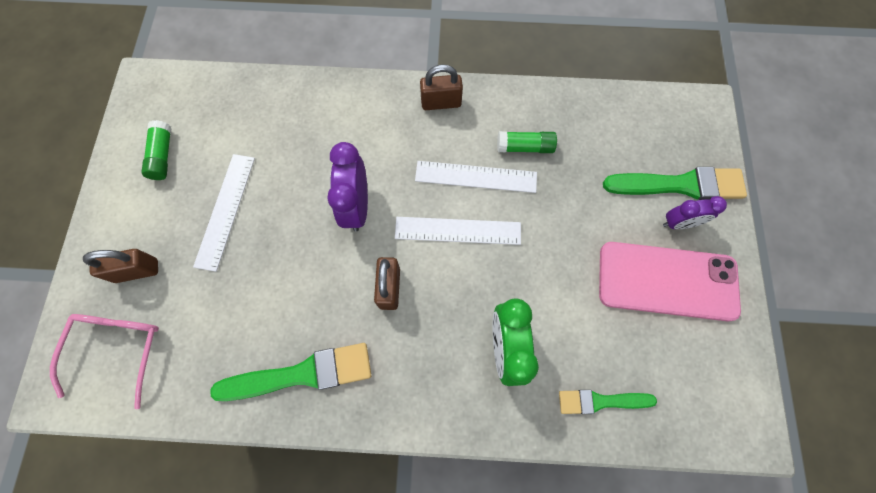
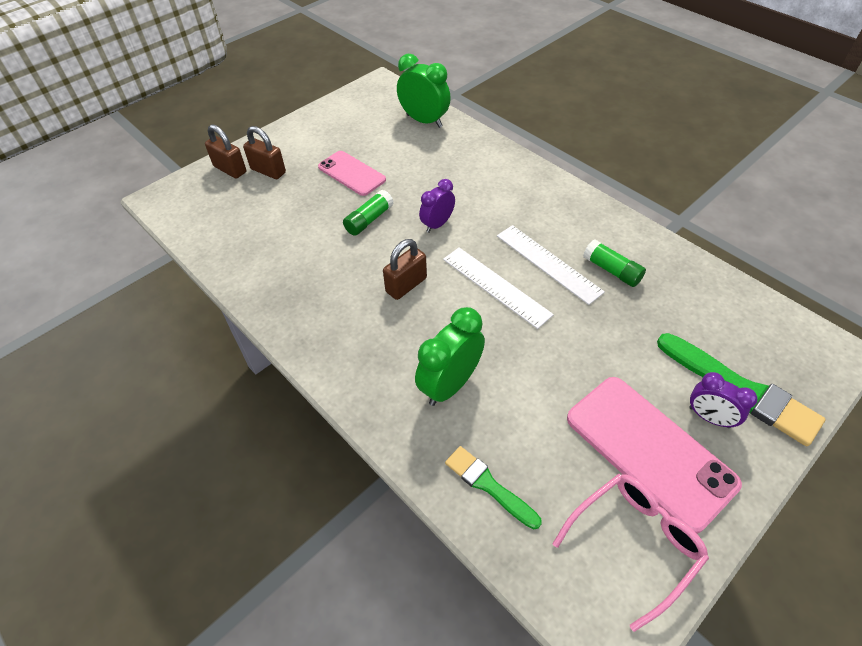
camera: 45 degrees right, 20 degrees down
pink glasses [50,314,159,409] -> pink glasses moved to [552,474,709,632]
green glue stick [142,120,171,180] -> green glue stick moved to [343,190,394,236]
white ruler [193,154,255,272] -> pink phone [318,151,386,196]
green brush [210,343,371,401] -> none
purple clock [327,142,368,231] -> purple clock [419,179,455,233], size x0.63
brown padlock [420,64,463,110] -> brown padlock moved to [205,124,246,179]
none -> green clock [397,54,451,128]

